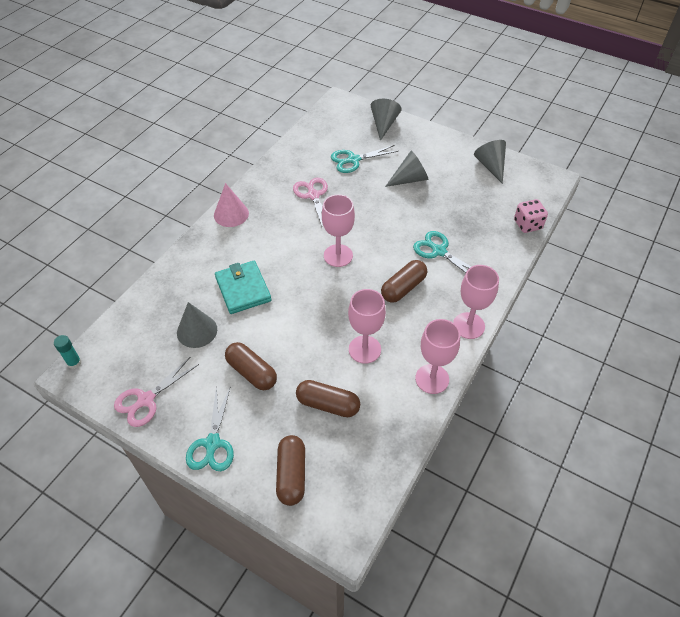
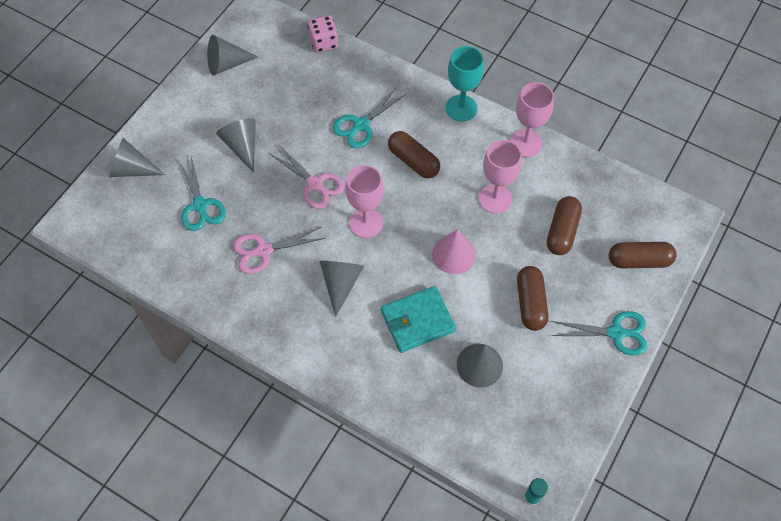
camera: 90 degrees left, 10 degrees up
pink scissors [114,357,199,427] -> pink scissors moved to [269,145,345,209]
pink cone [214,183,249,227] -> pink cone moved to [432,229,476,274]
brown capsule [225,342,277,390] -> brown capsule turned 45 degrees counterclockwise [517,266,548,331]
pink goblet [453,265,499,339] -> turquoise goblet [445,46,484,122]
none -> grey cone [320,261,364,317]

